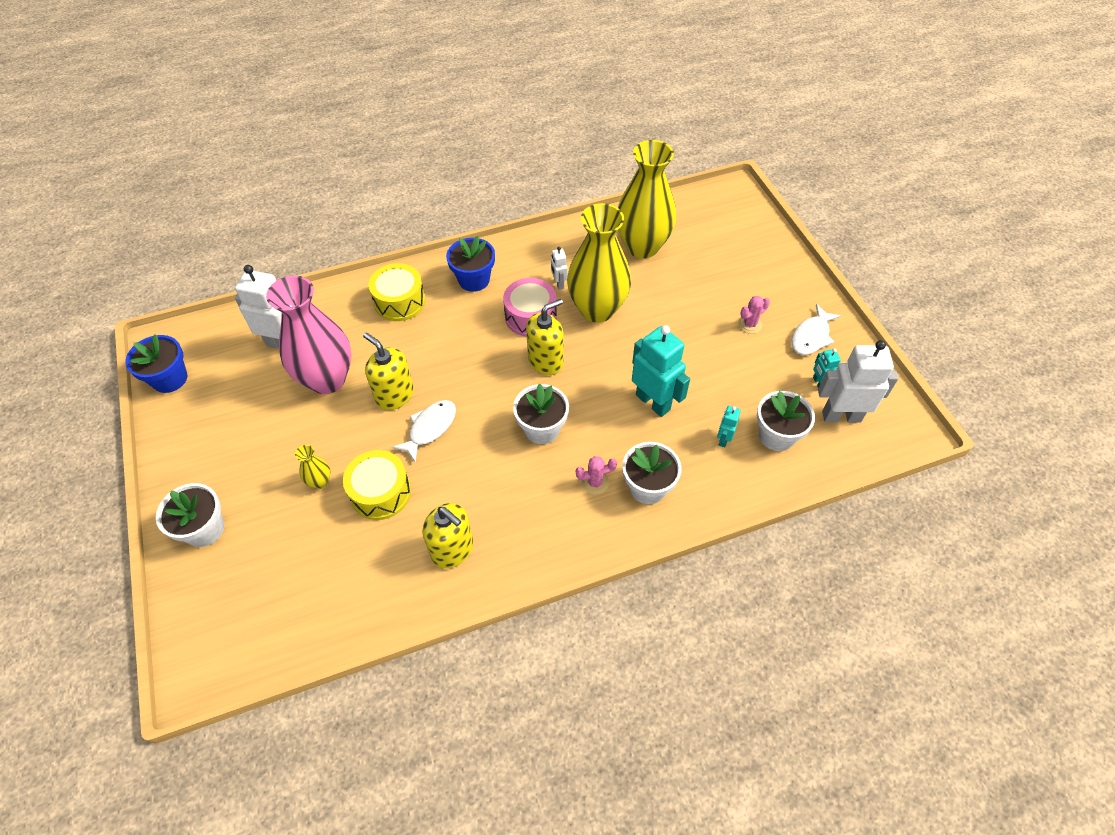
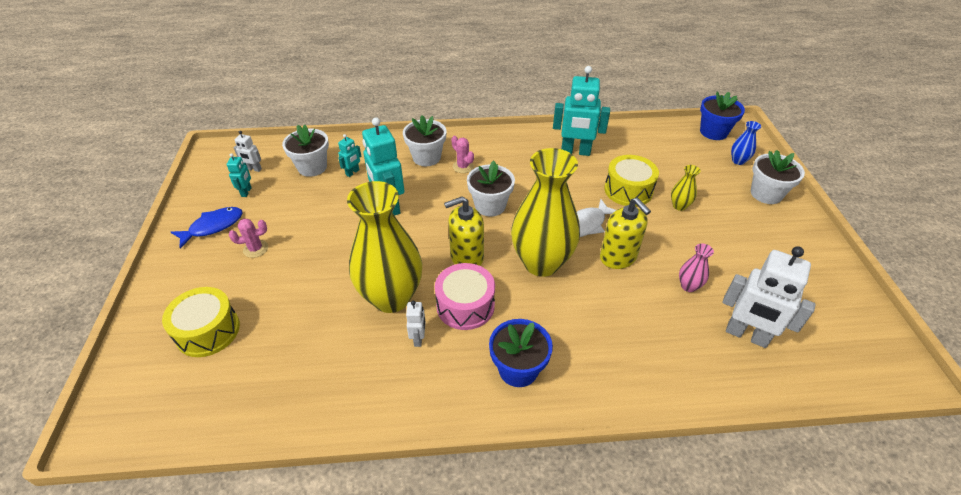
camera: 165 degrees left, 10 degrees down
blue flower pot [125,334,187,393] -> blue flower pot moved to [700,92,745,140]
pink vase [266,276,352,394] -> pink vase [679,243,714,292], size x0.41
yellow drum [368,263,426,321] -> yellow drum moved to [162,287,240,357]
yellow soap dispenser [423,503,473,569] -> turquoise robot [553,66,610,156]
pink cactus [576,456,617,495] -> pink cactus turned 45 degrees clockwise [451,136,474,173]
yellow vase [618,140,676,258] -> yellow vase moved to [511,148,580,277]
white fish [791,304,841,355] -> blue fish [171,207,242,249]
white robot [818,340,898,423] -> white robot [234,131,262,172], size x0.48
none -> blue vase [731,121,761,165]

